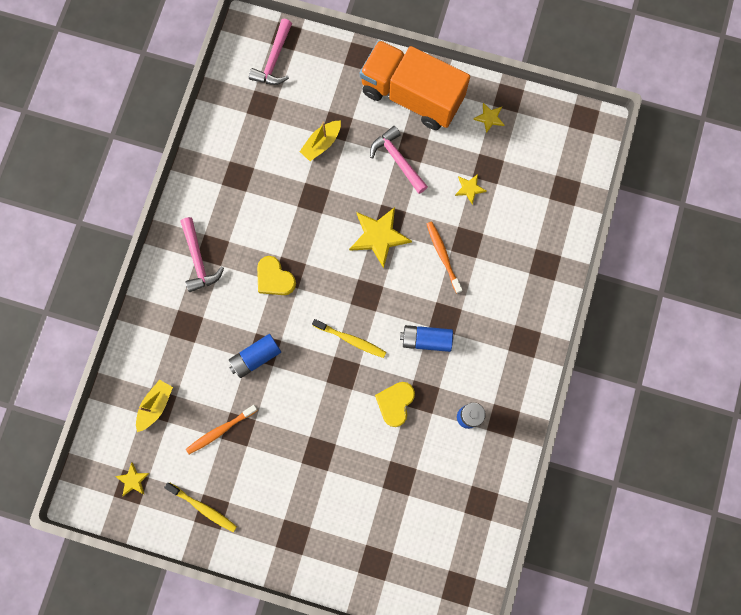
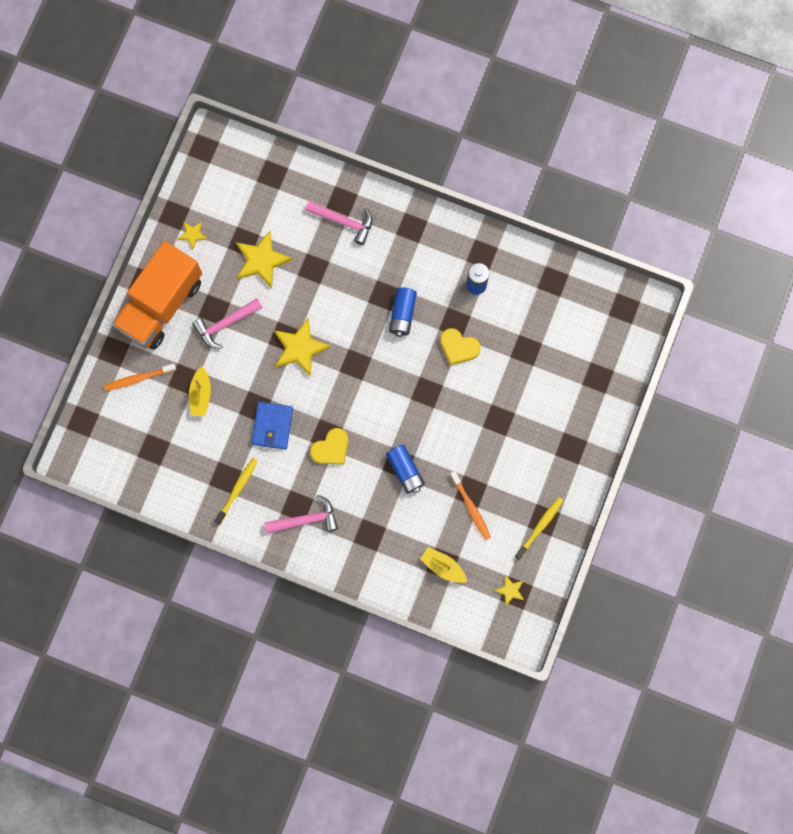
camera: 85 degrees left, 0 degrees up
pink hammer [249,19,292,85] -> pink hammer moved to [305,201,372,245]
yellow boat [300,120,341,161] -> yellow boat turned 45 degrees clockwise [189,366,211,416]
yellow toothbrush [312,319,386,358] -> yellow toothbrush moved to [214,458,258,525]
orange toothbrush [427,221,462,294] -> orange toothbrush moved to [104,364,176,391]
yellow star [455,174,487,204] -> yellow star [236,231,293,288], size x1.94
none -> blue wallet [251,402,293,449]

